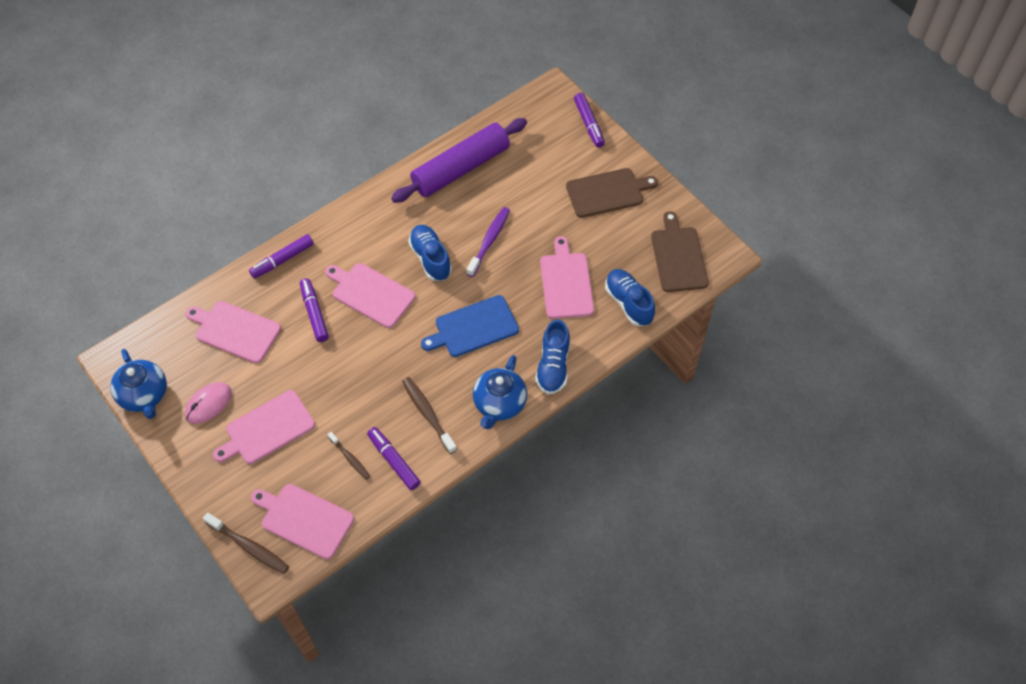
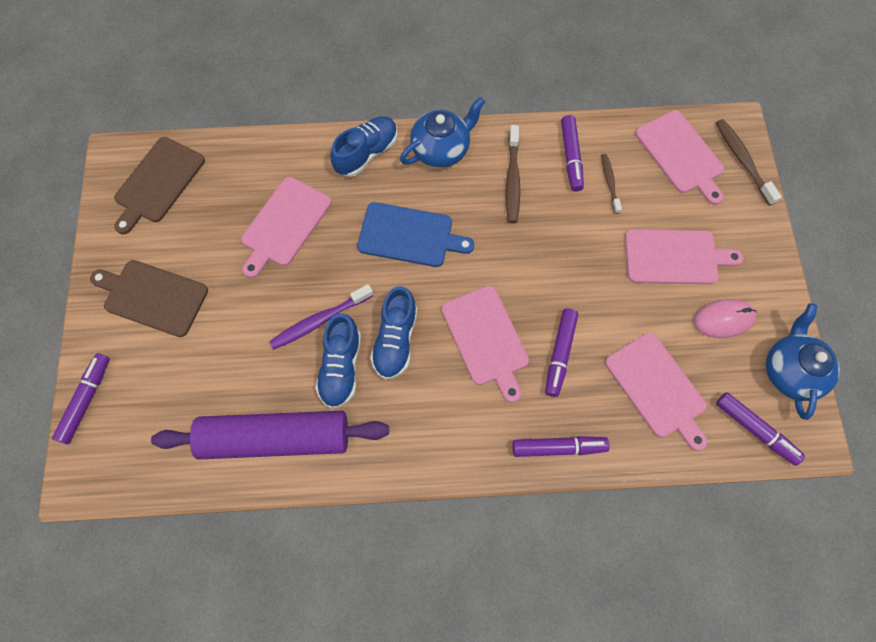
camera: 145 degrees left, 10 degrees up
blue shoe [605,269,655,326] -> blue shoe moved to [315,313,361,409]
none -> purple marker [716,392,805,466]

